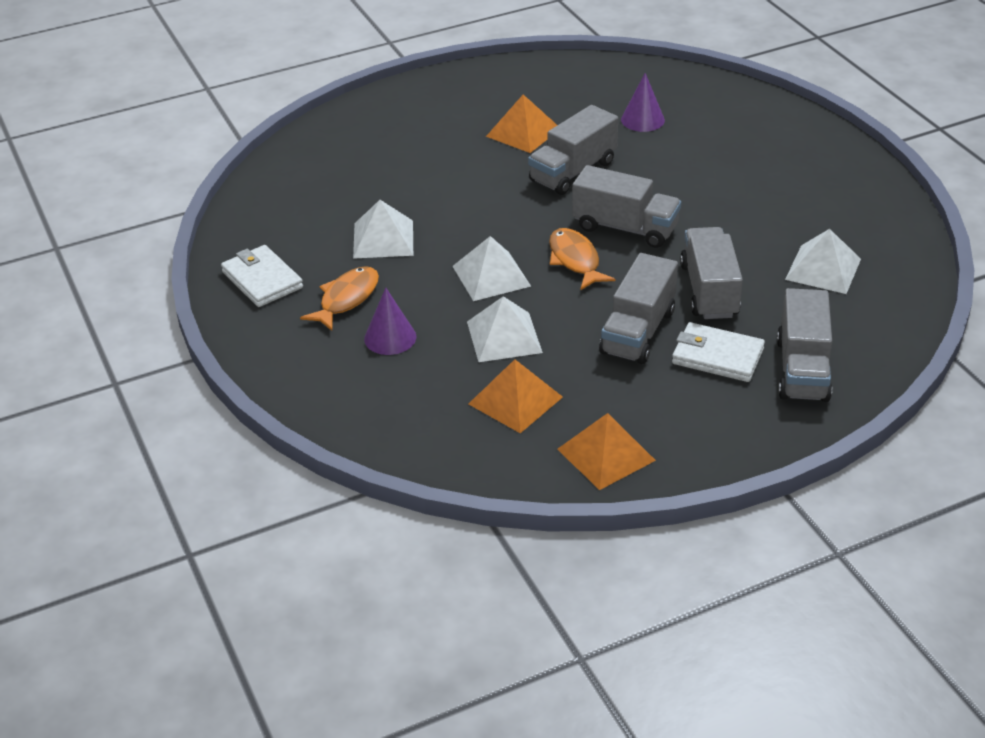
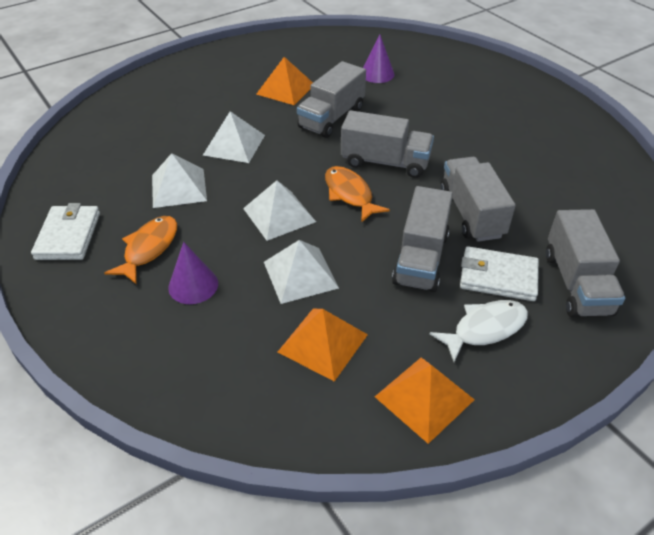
camera: 10 degrees left, 5 degrees up
white wallet [221,245,303,307] -> white wallet turned 45 degrees clockwise [31,203,100,260]
white pyramid [785,229,861,294] -> white pyramid moved to [203,111,265,163]
none -> white fish [430,300,528,362]

